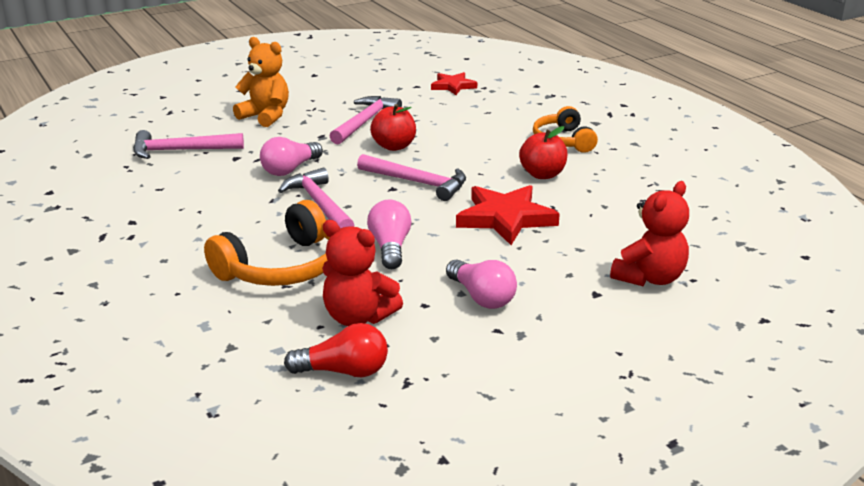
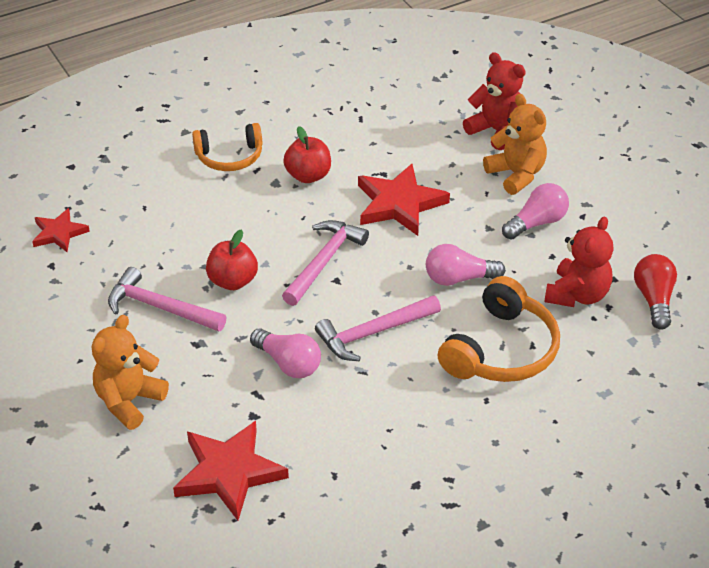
camera: 90 degrees left, 15 degrees up
pink hammer [133,130,244,159] -> red star [173,421,289,521]
orange headphones [204,200,330,286] -> orange headphones turned 75 degrees clockwise [438,276,560,382]
none -> orange teddy bear [483,94,547,195]

